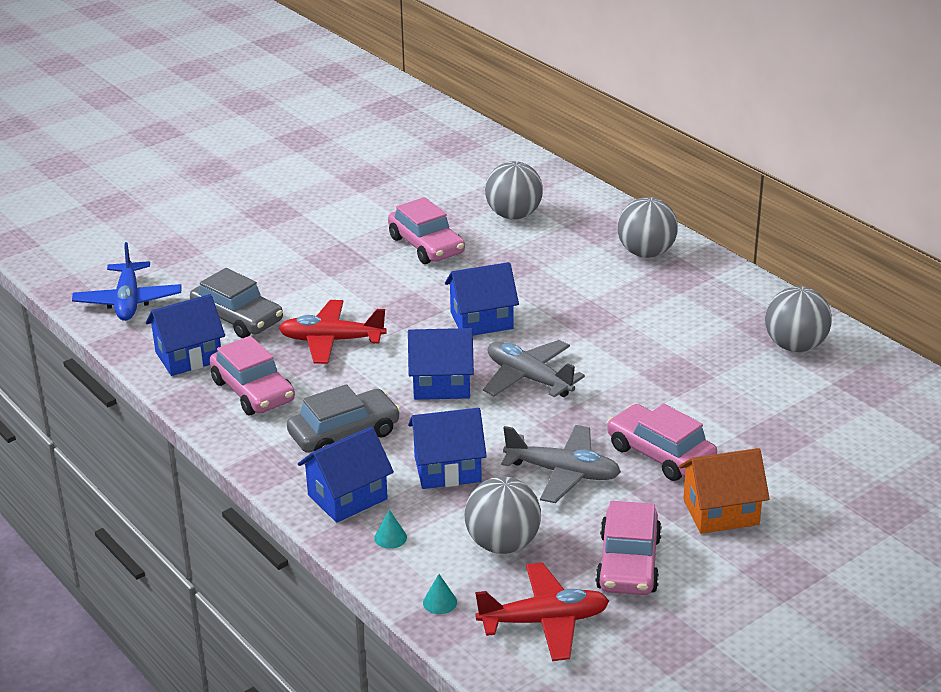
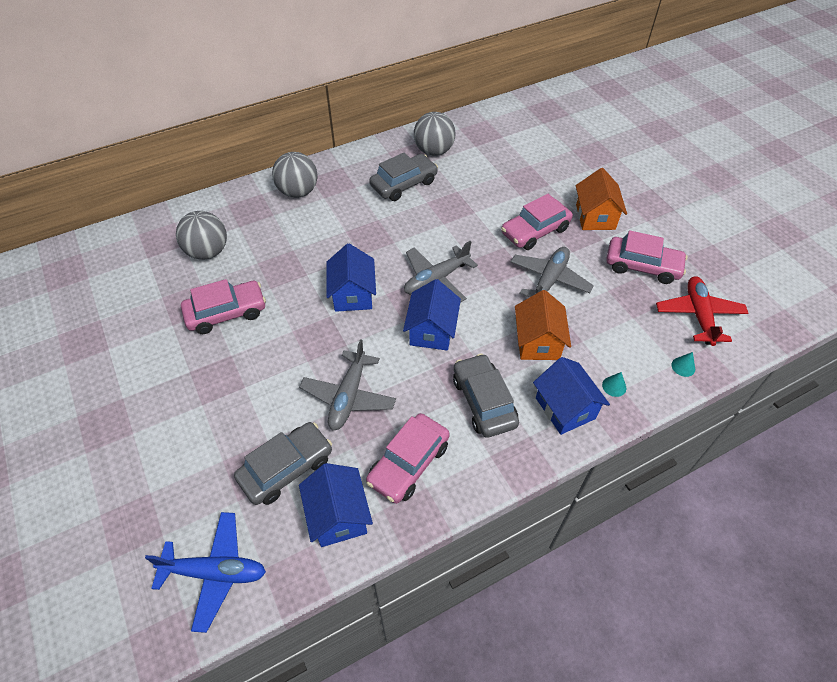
camera: 80 degrees left, 20 degrees up
pink car [209,336,295,415] -> pink car turned 150 degrees clockwise [366,413,450,504]
red plane [279,300,387,364] -> grey plane [299,339,396,430]
blue house [408,408,487,489] -> orange house [515,290,571,360]
grey ball [464,476,541,554] -> none
none -> grey car [369,153,438,201]

